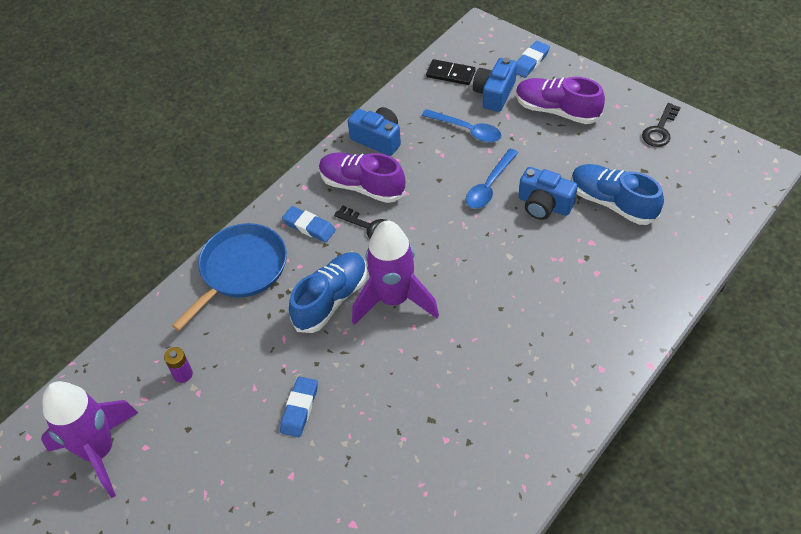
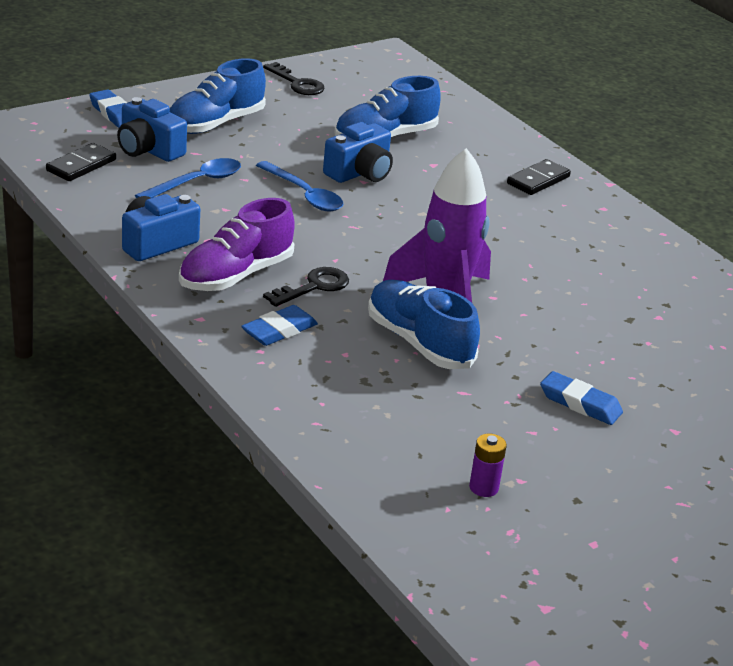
camera: 80 degrees left, 20 degrees down
purple rocket [41,381,138,498] -> none
blue pan [172,223,287,331] -> none
purple shoe [516,77,605,124] -> blue shoe [170,58,266,134]
none -> black domino [507,159,571,195]

